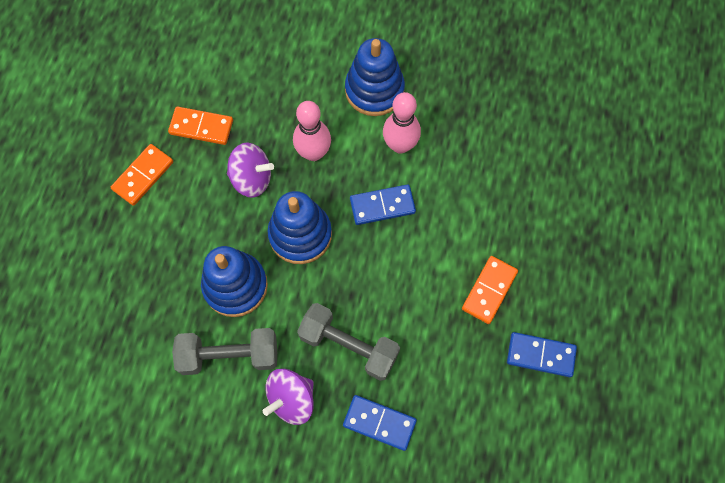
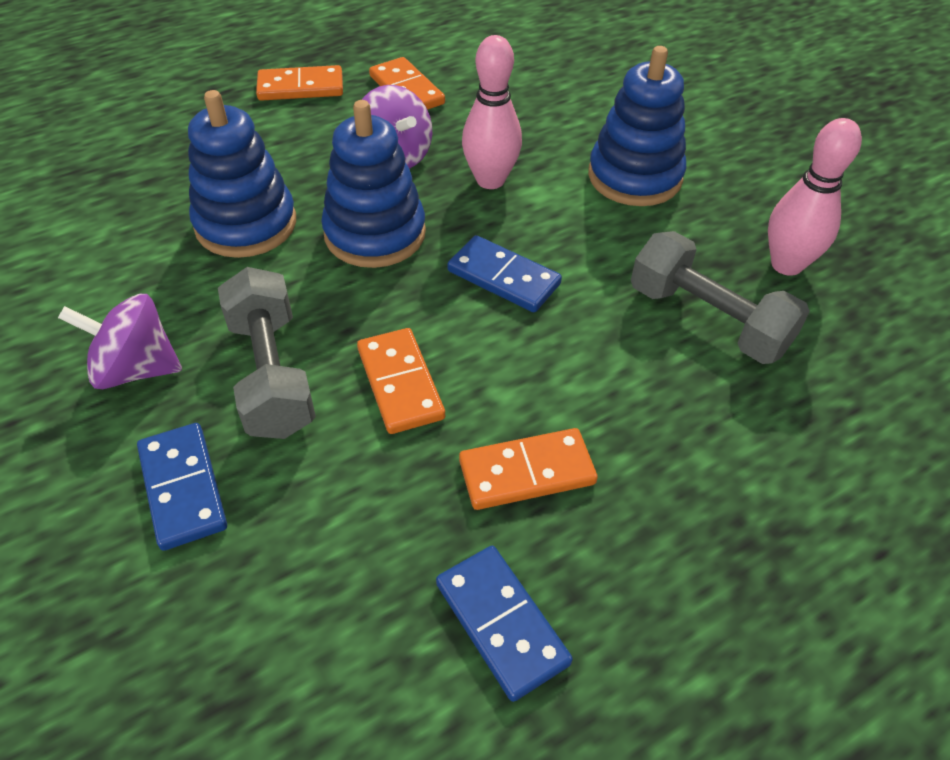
camera: 45 degrees right, 20 degrees down
grey dumbbell [172,328,277,375] -> grey dumbbell moved to [631,231,810,364]
pink bowling pin [383,92,421,153] -> pink bowling pin moved to [768,118,862,276]
none -> orange domino [357,328,445,434]

